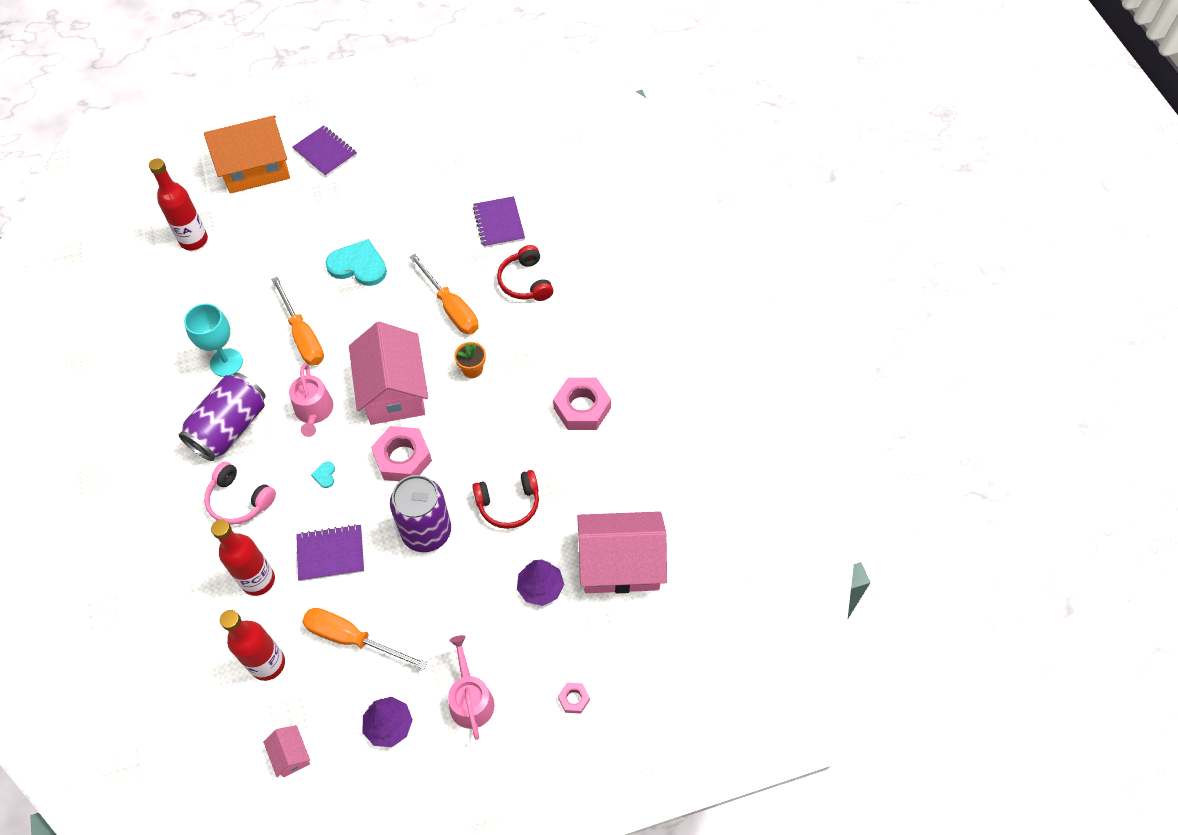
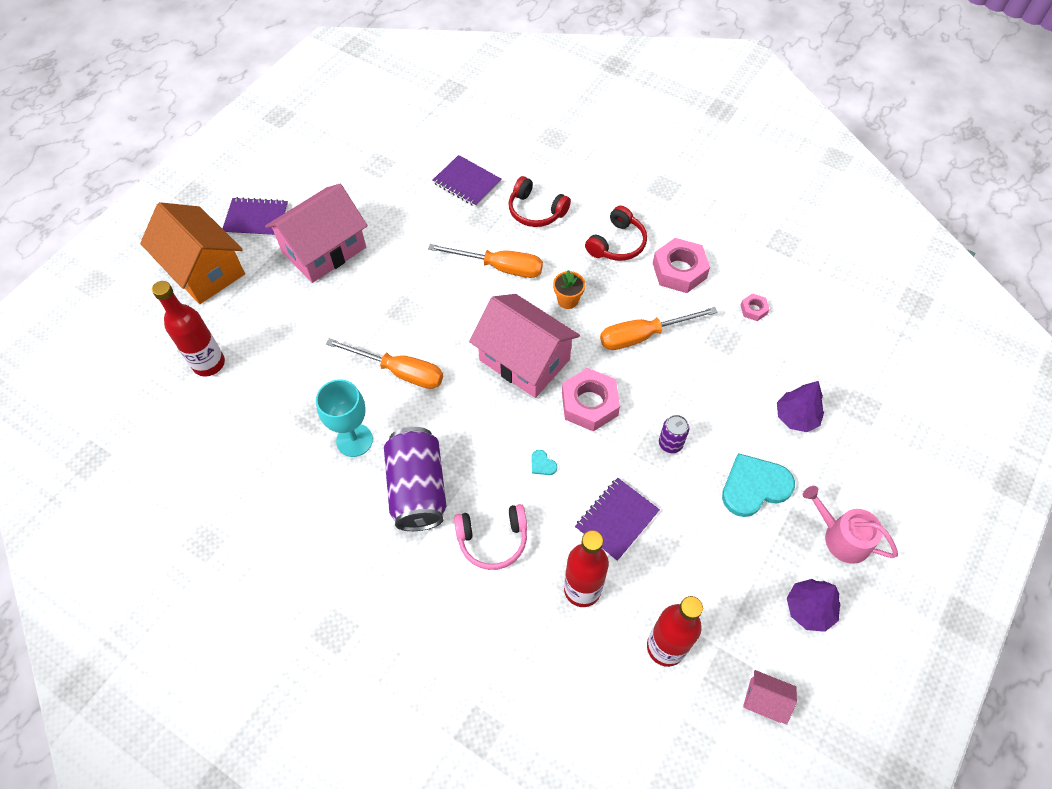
camera: 40 degrees left, 0 degrees up
orange house [204,115,290,194] -> orange house turned 75 degrees counterclockwise [140,202,245,304]
pink watering can [289,363,333,437] -> none
orange screwdriver [302,608,427,670] -> orange screwdriver moved to [600,307,717,350]
turquoise heart [325,239,387,286] -> turquoise heart moved to [722,453,795,517]
purple can [390,475,451,552] -> purple can [659,415,689,453], size x0.48
red headphones [472,470,539,529] -> red headphones moved to [585,205,647,261]
pink nut [558,682,590,714] -> pink nut moved to [740,293,770,321]
pink house [577,511,667,594] -> pink house moved to [265,184,368,283]

